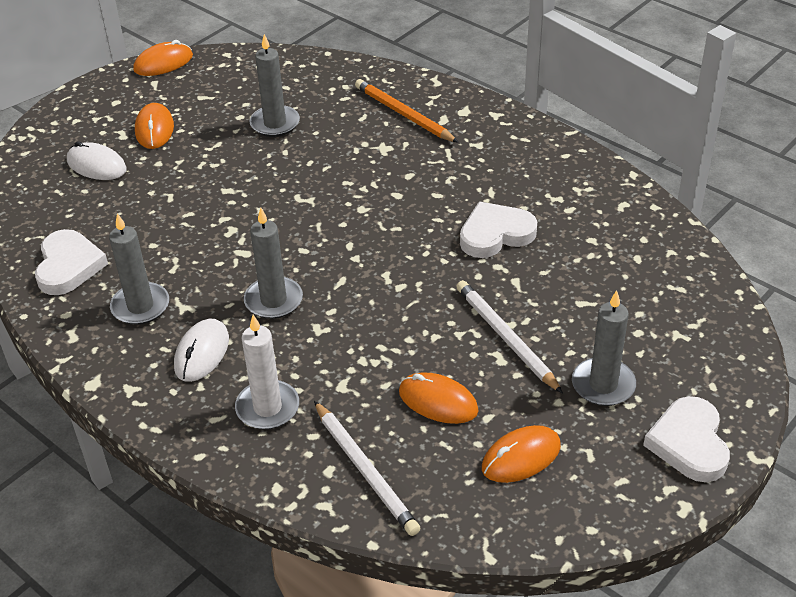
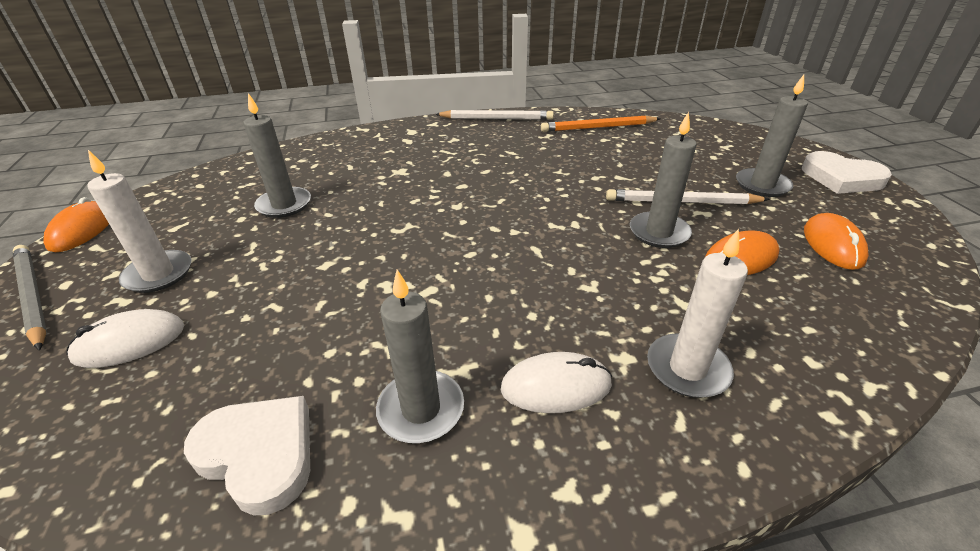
camera: 55 degrees left, 5 degrees down
orange mouse [135,103,174,149] -> white candle [87,150,192,293]
white mouse [174,319,229,382] -> white mouse turned 60 degrees counterclockwise [501,352,612,413]
grey candle [244,208,303,319] -> grey candle moved to [630,112,697,248]
white pencil [314,401,421,536] -> white pencil moved to [435,110,554,120]
orange pencil [355,79,459,143] -> orange pencil moved to [541,116,661,132]
white heart [460,202,537,258] -> none
none -> grey pencil [13,245,47,351]

